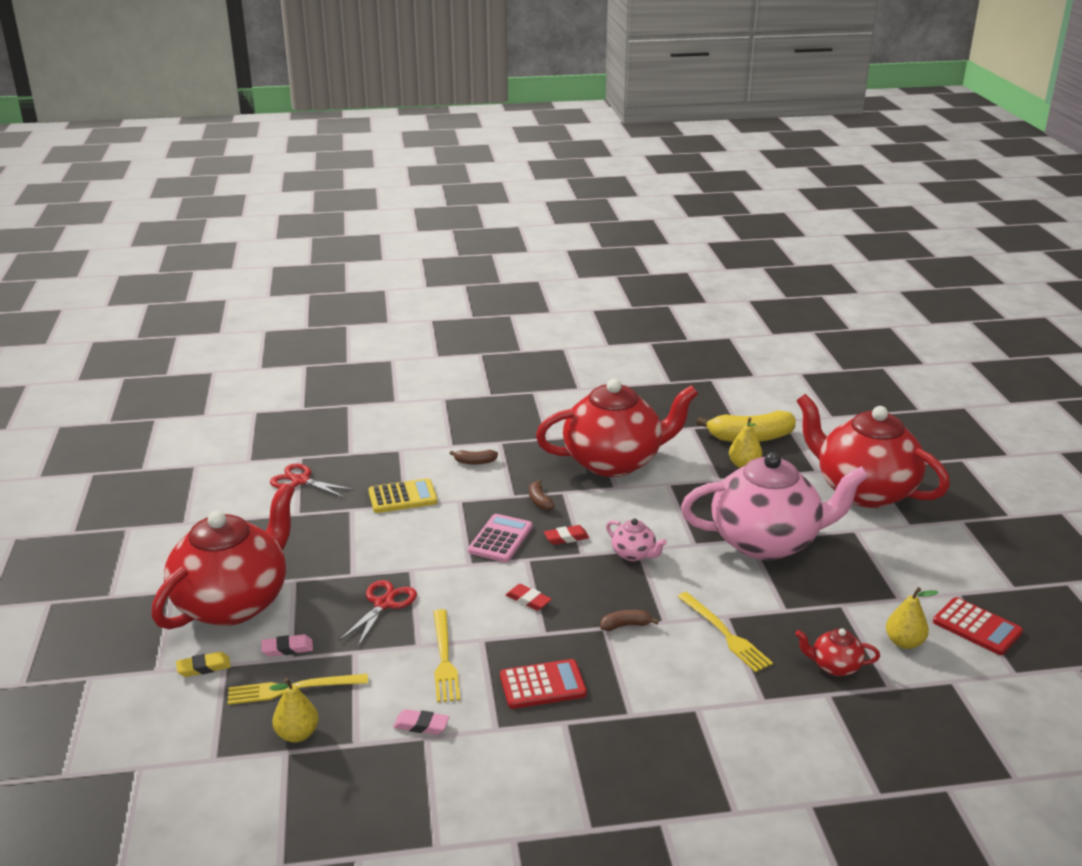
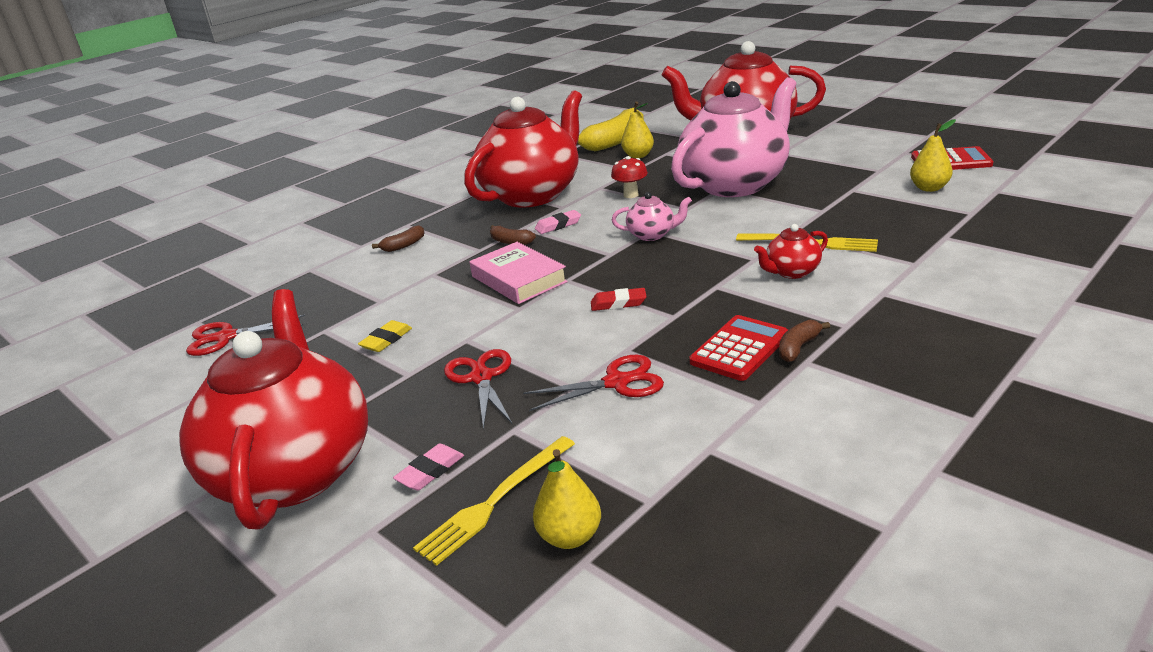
camera: 35 degrees left, 0 degrees up
yellow eraser [176,652,231,677] -> yellow eraser moved to [358,320,412,352]
yellow calculator [369,478,437,513] -> none
pink eraser [393,709,449,735] -> pink eraser moved to [535,210,581,234]
yellow fork [434,609,460,702] -> red scissors [523,355,664,411]
pink calculator [468,514,533,562] -> pink book [469,242,568,304]
red eraser [544,525,589,545] -> none
brown banana [600,610,659,631] -> brown banana moved to [779,320,830,362]
red teapot [795,628,880,676] -> red teapot moved to [754,224,828,279]
none -> red mushroom [611,156,648,198]

